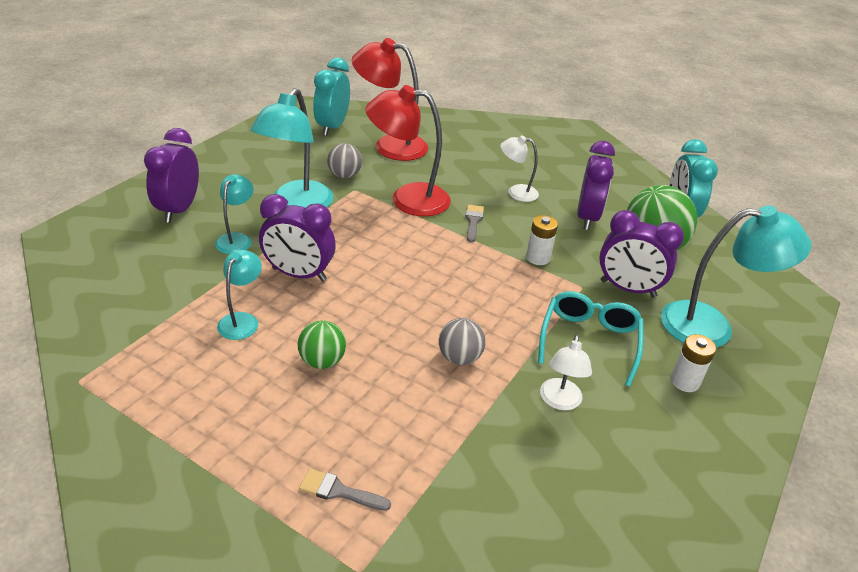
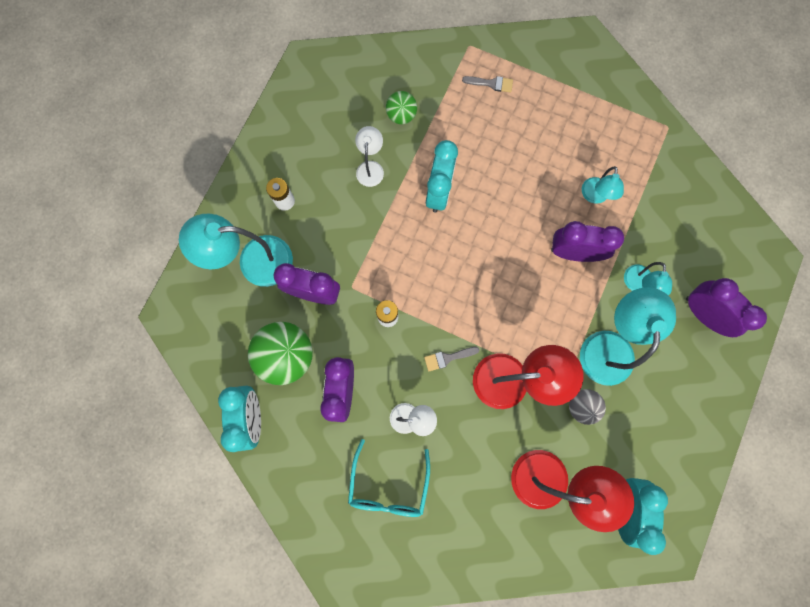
camera: 175 degrees right, 40 degrees up
purple clock [144,128,199,223] -> purple clock turned 45 degrees counterclockwise [686,278,767,337]
green ball [298,321,346,369] -> green ball moved to [386,91,417,124]
grey ball [439,318,486,365] -> turquoise clock [426,140,458,213]
grey brush [465,205,484,243] -> grey brush turned 75 degrees clockwise [424,347,479,371]
turquoise glasses [538,291,644,387] -> turquoise glasses moved to [348,439,430,517]

